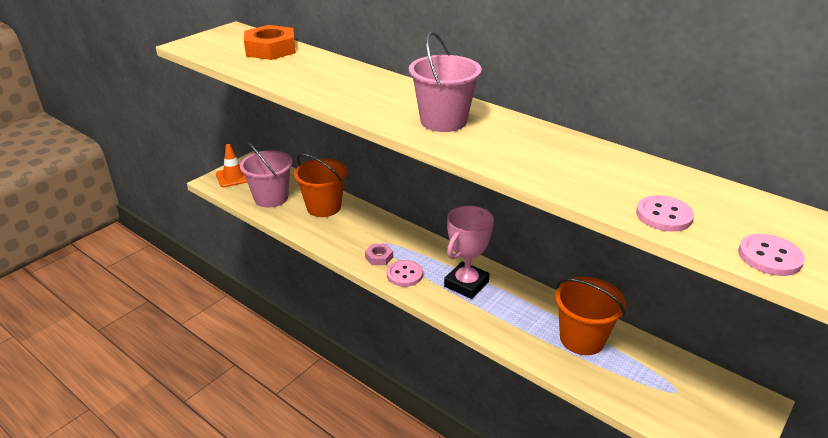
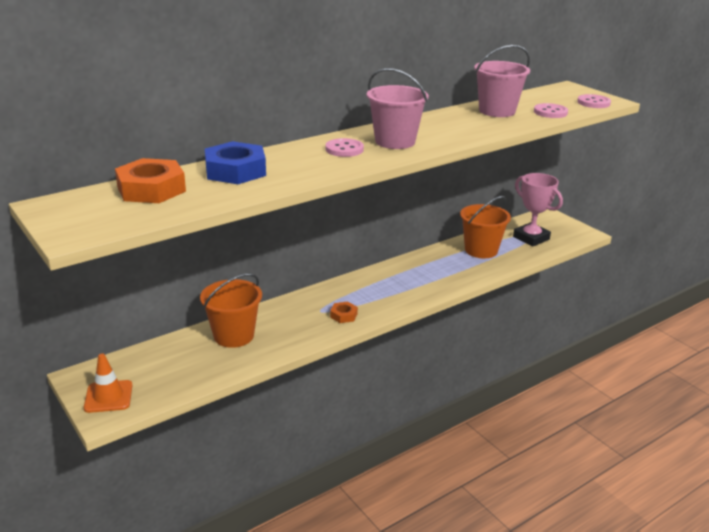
camera: 75 degrees left, 5 degrees down
pink bucket [240,141,293,208] -> pink bucket moved to [474,45,530,117]
pink nut [365,244,393,265] -> orange nut [330,301,358,323]
pink button [387,260,423,287] -> pink button moved to [325,138,364,157]
pink trophy [444,206,494,299] -> pink trophy moved to [513,173,563,247]
none -> blue nut [205,141,266,184]

